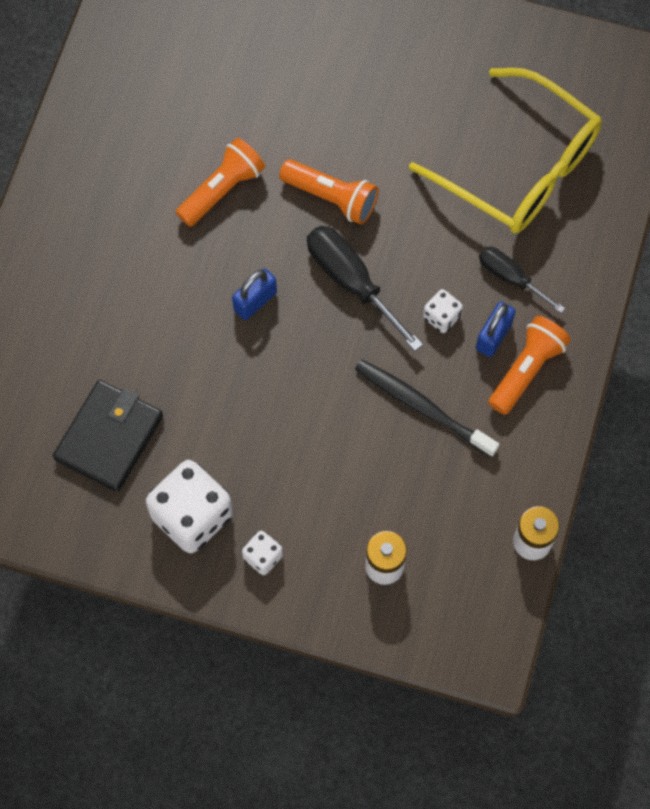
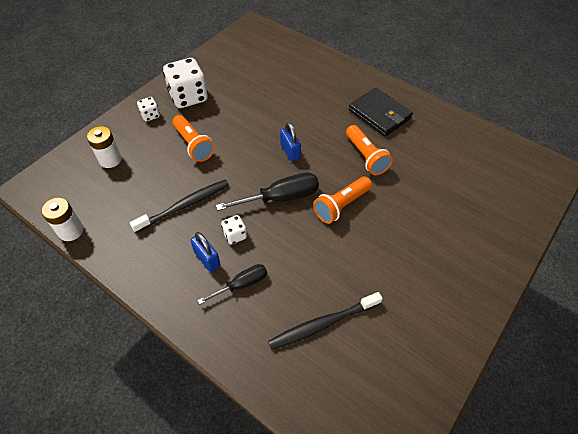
camera: 110 degrees right, 15 degrees down
black wallet [53,380,163,492] -> black wallet moved to [349,87,413,137]
yellow glasses [409,68,602,233] -> black toothbrush [268,292,383,350]
orange flashlight [488,316,571,415] -> orange flashlight moved to [172,115,215,162]

